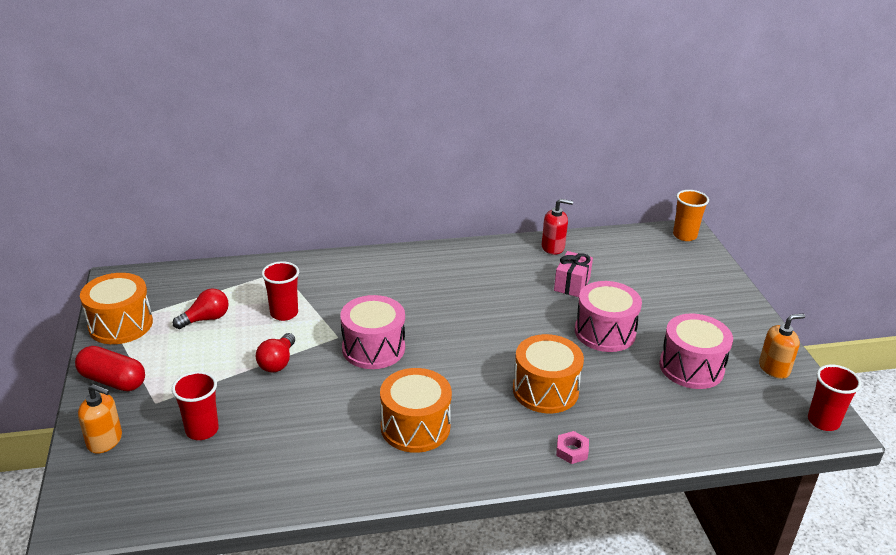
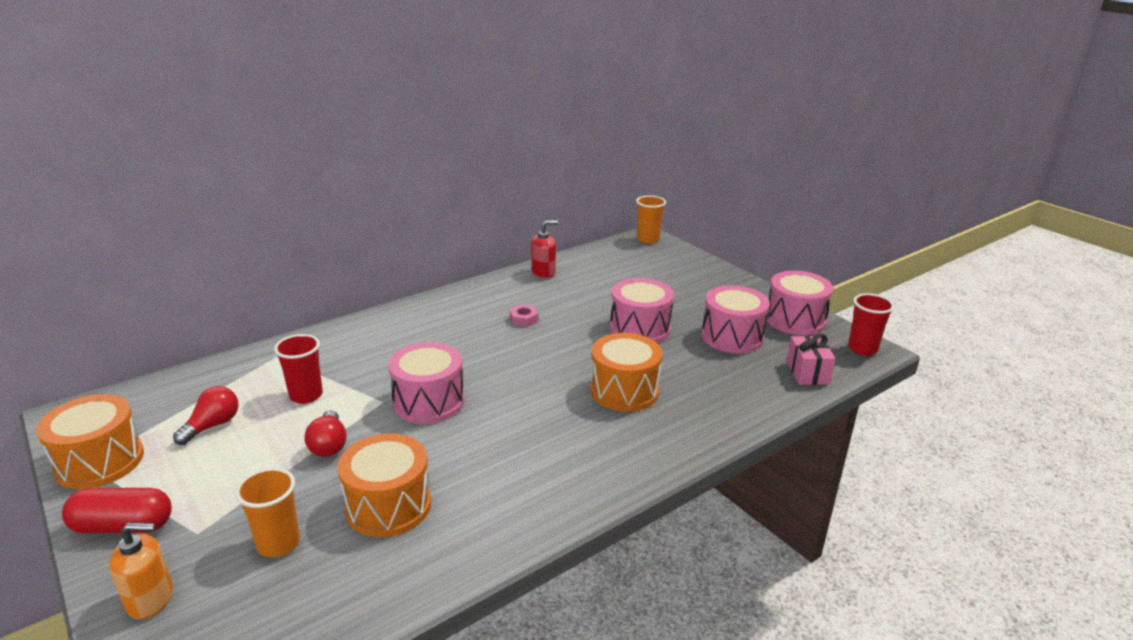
camera: 25 degrees left, 5 degrees down
red cup [172,371,219,440] -> orange cup [235,468,300,557]
orange drum [380,368,452,453] -> orange drum moved to [338,433,431,537]
pink gift [554,251,593,297] -> pink gift moved to [787,334,836,385]
pink nut [556,431,589,464] -> pink nut moved to [510,305,538,326]
orange soap dispenser [759,314,805,379] -> pink drum [767,271,833,335]

